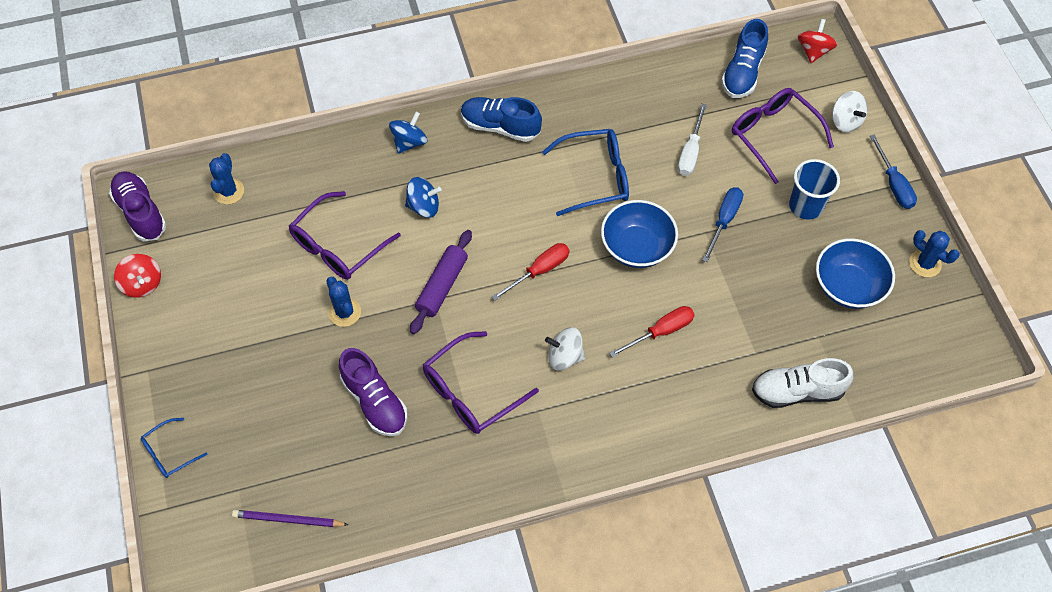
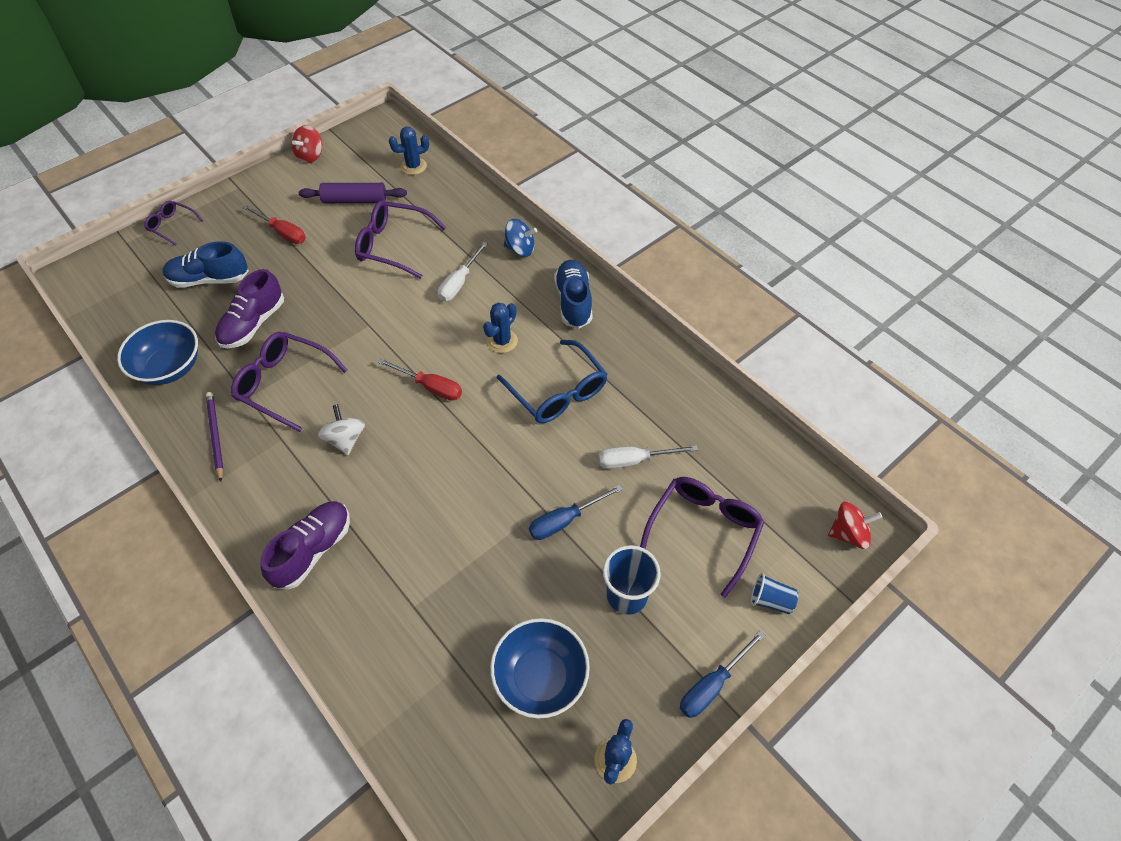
camera: 65 degrees right, 5 degrees down
purple shoe [109,171,167,241] -> purple shoe moved to [260,501,350,589]
blue glasses [141,418,208,478] -> purple glasses [144,201,203,246]
purple pencil [232,510,349,527] -> purple pencil moved to [206,392,223,481]
blue cactus [326,277,361,327] -> blue cactus moved to [483,303,518,353]
blue spinning top [405,177,442,218] -> white screwdriver [438,242,488,302]
purple rolling pin [410,230,472,334] -> purple rolling pin moved to [299,183,407,203]
blue bowl [601,200,678,268] -> blue bowl moved to [117,320,198,385]
red screwdriver [609,306,695,358] -> red screwdriver moved to [243,205,306,244]
blue screwdriver [702,187,743,262] -> blue screwdriver turned 150 degrees clockwise [529,485,623,540]
blue shoe [721,19,768,98] -> blue shoe moved to [163,241,249,288]
white shoe [752,358,853,408] -> none
white spinning top [832,91,868,133] -> blue cup [751,573,799,614]

